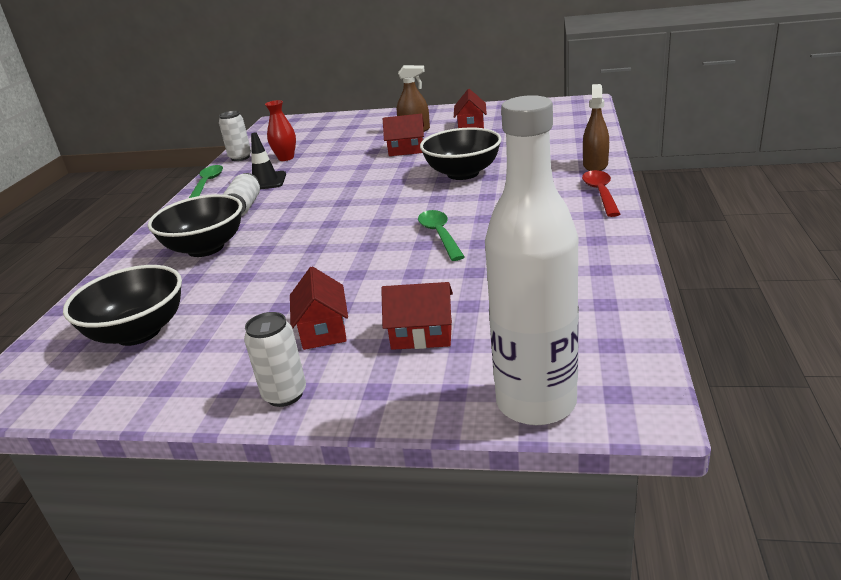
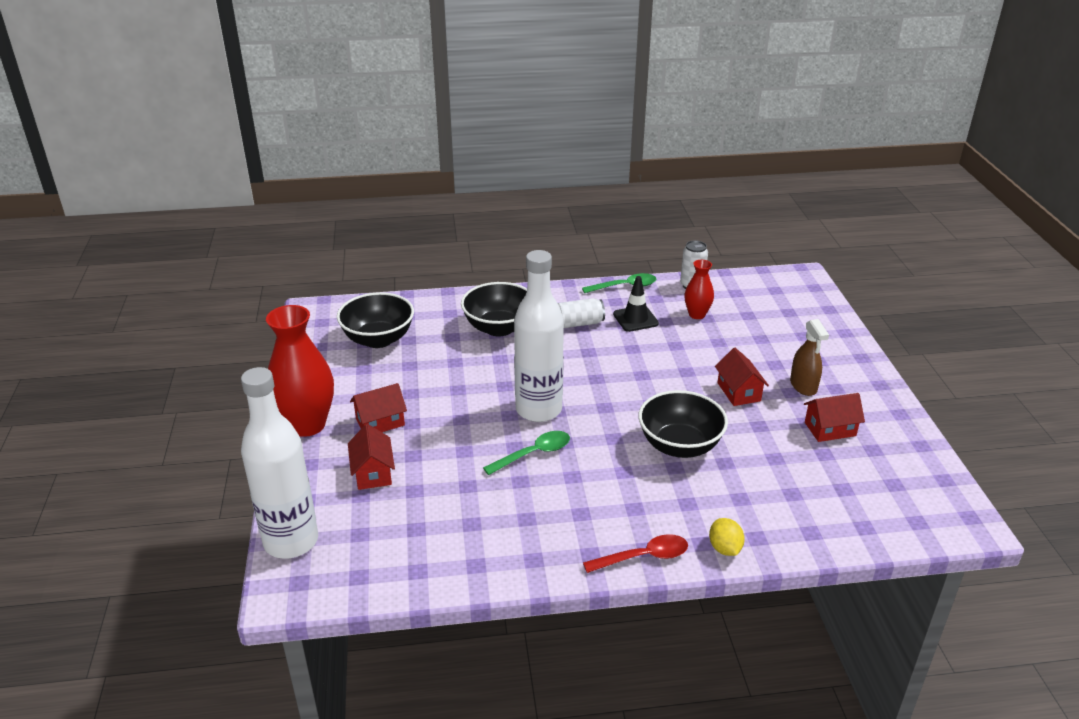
camera: 70 degrees right, 5 degrees up
white can [244,312,306,407] -> red vase [266,305,334,437]
brown spray bottle [583,84,609,171] -> yellow lemon [709,518,745,556]
none -> white bottle [514,250,564,422]

